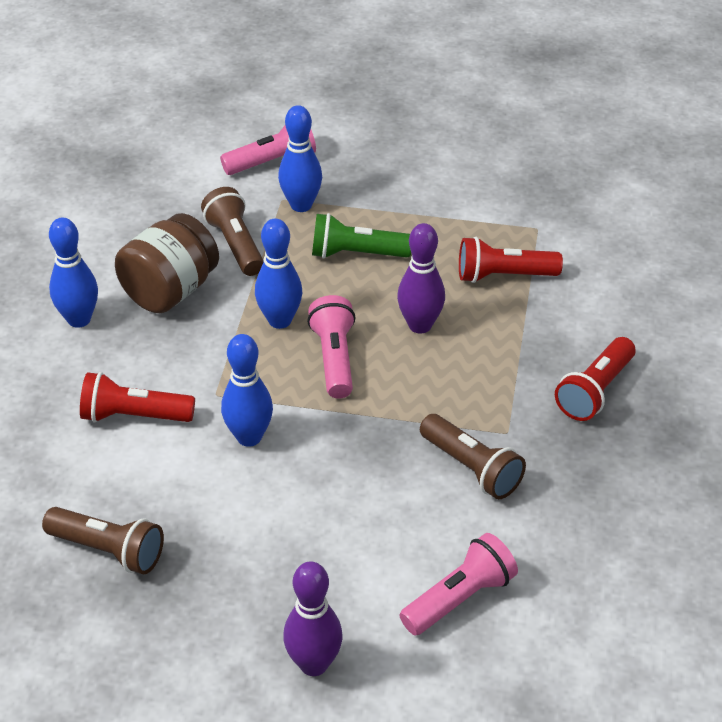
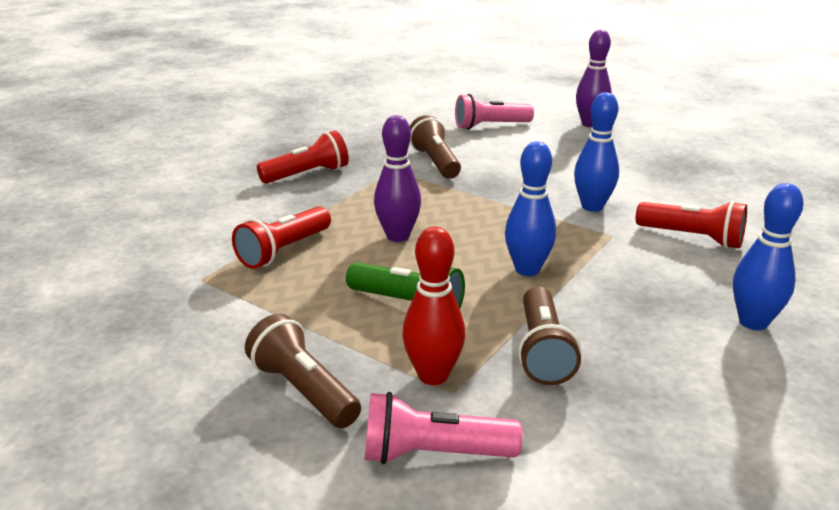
camera: 155 degrees left, 15 degrees down
brown flashlight [42,507,164,575] -> brown flashlight moved to [245,314,361,428]
brown jar [115,213,219,313] -> none
blue bowling pin [278,105,322,212] -> red bowling pin [402,227,465,385]
pink flashlight [307,295,356,399] -> none
red flashlight [459,237,563,283] -> red flashlight turned 105 degrees clockwise [232,206,331,269]

